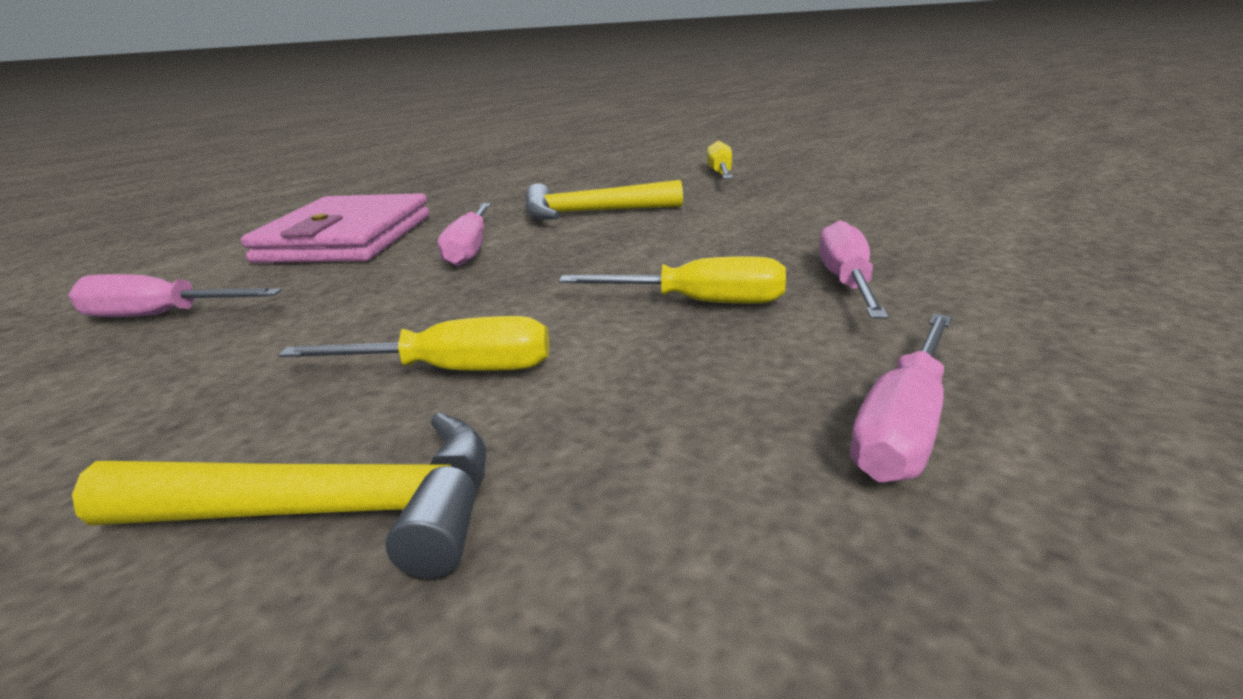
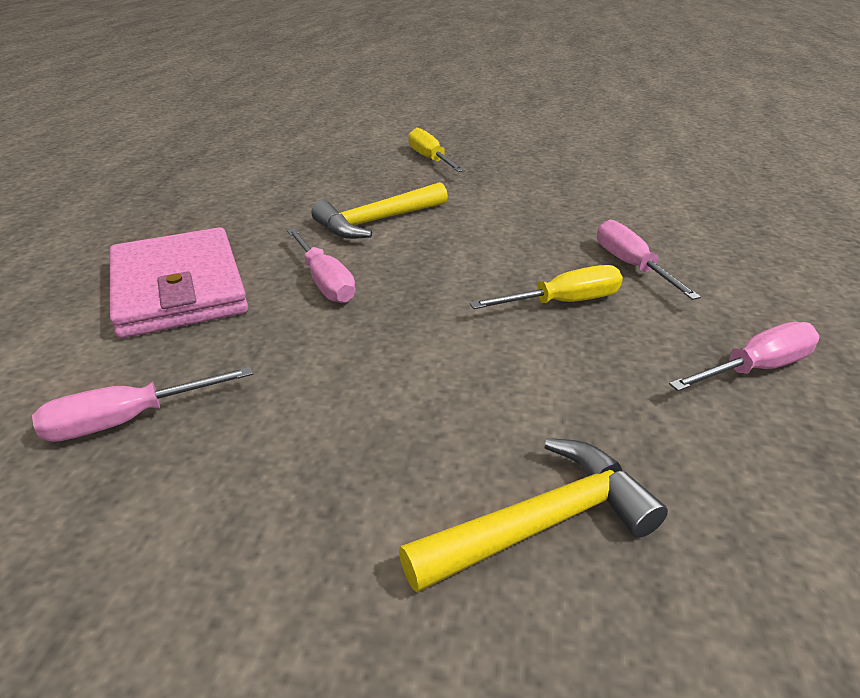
camera: 30 degrees left, 10 degrees up
yellow screwdriver [278,316,549,371] -> none
pink screwdriver [850,314,952,483] -> pink screwdriver turned 120 degrees counterclockwise [669,322,820,391]

